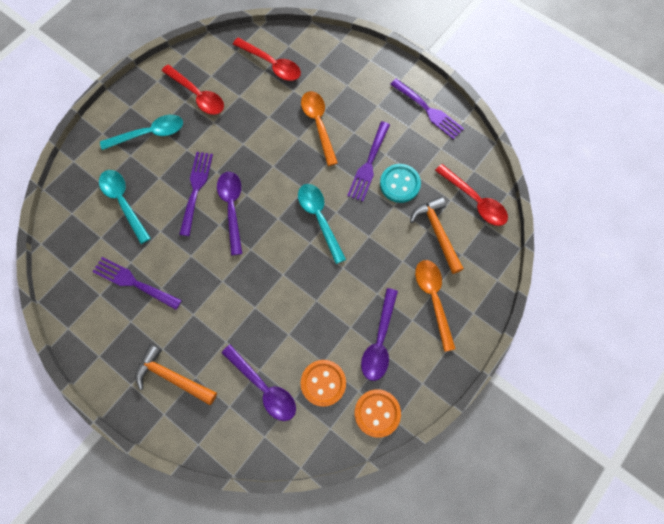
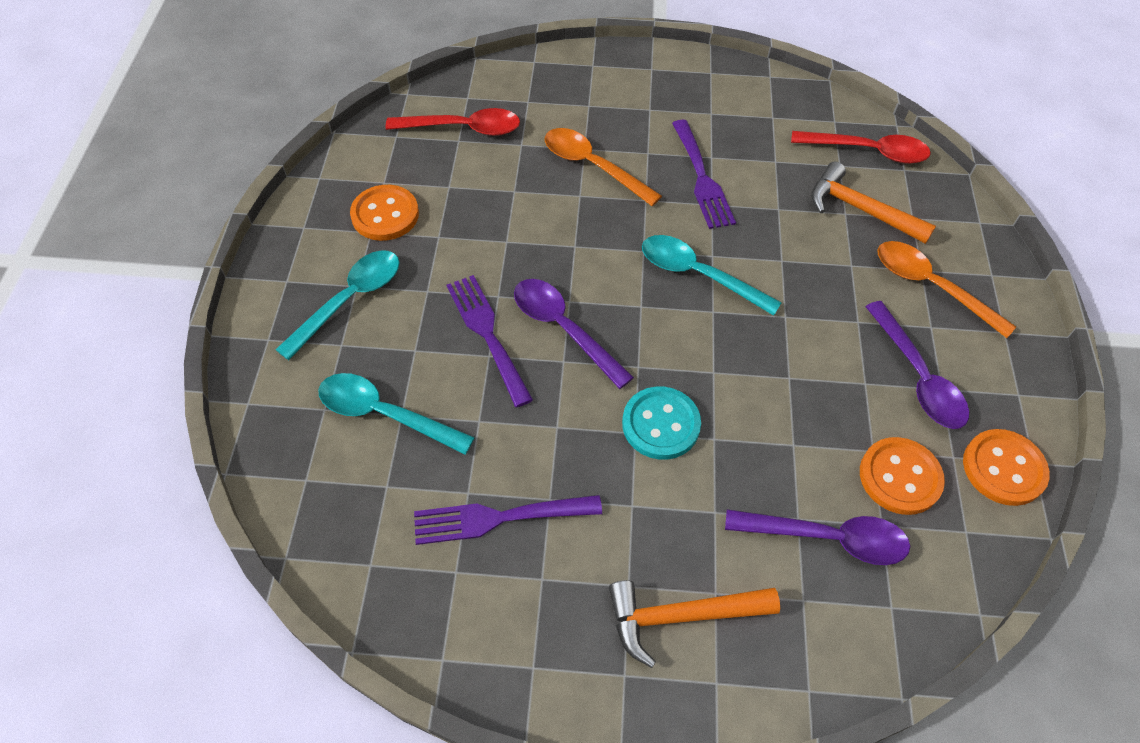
camera: 35 degrees left, 15 degrees down
red spoon [162,65,224,115] -> orange button [350,185,419,241]
turquoise button [380,164,421,203] -> turquoise button moved to [622,386,701,460]
purple fork [390,79,464,140] -> none

